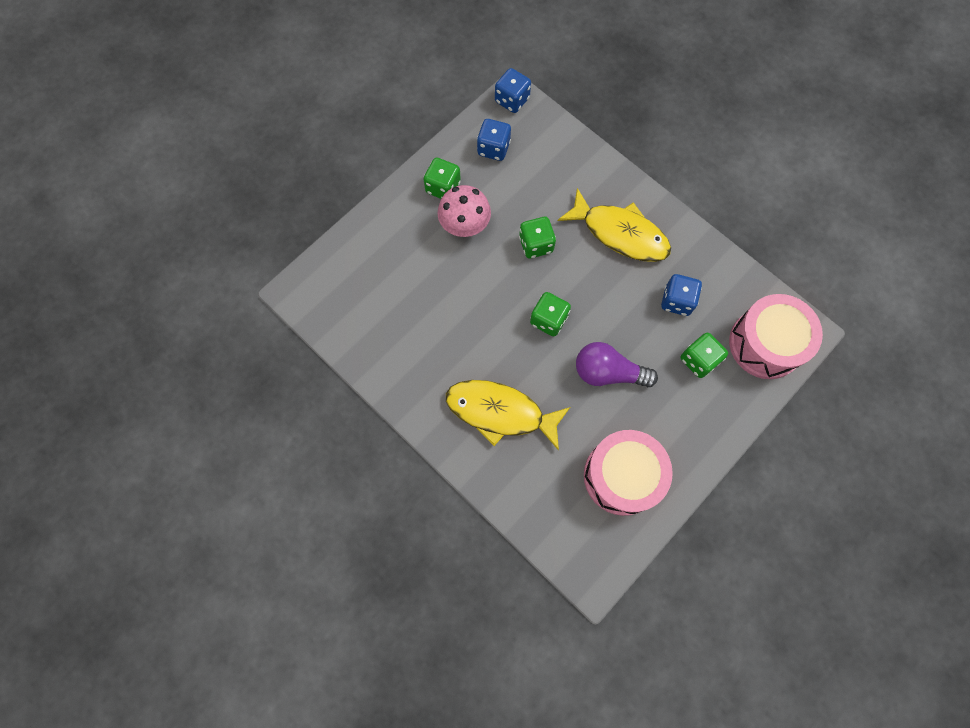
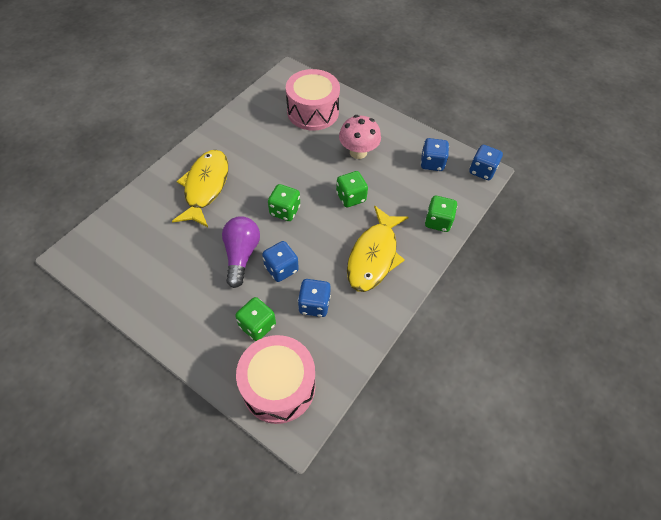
camera: 80 degrees right, 15 degrees down
green dice [424,158,461,199] -> green dice moved to [425,196,457,232]
pink drum [584,430,673,516] -> pink drum moved to [286,69,340,131]
none -> blue dice [262,241,299,282]

